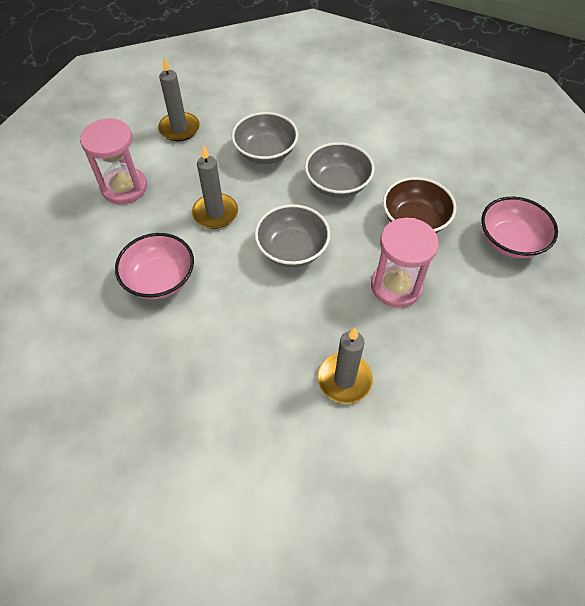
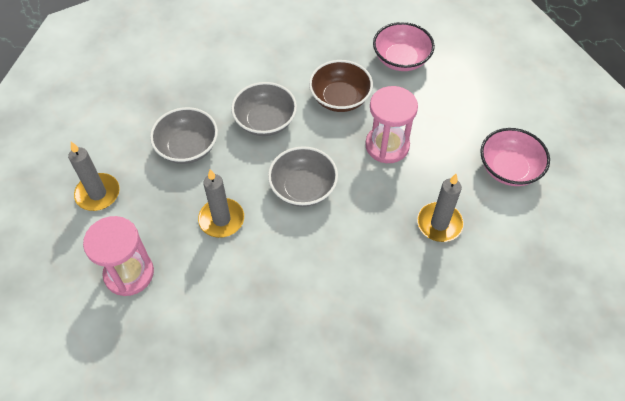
camera: 55 degrees left, 0 degrees up
pink bowl [115,233,194,299] -> pink bowl moved to [480,128,550,186]

